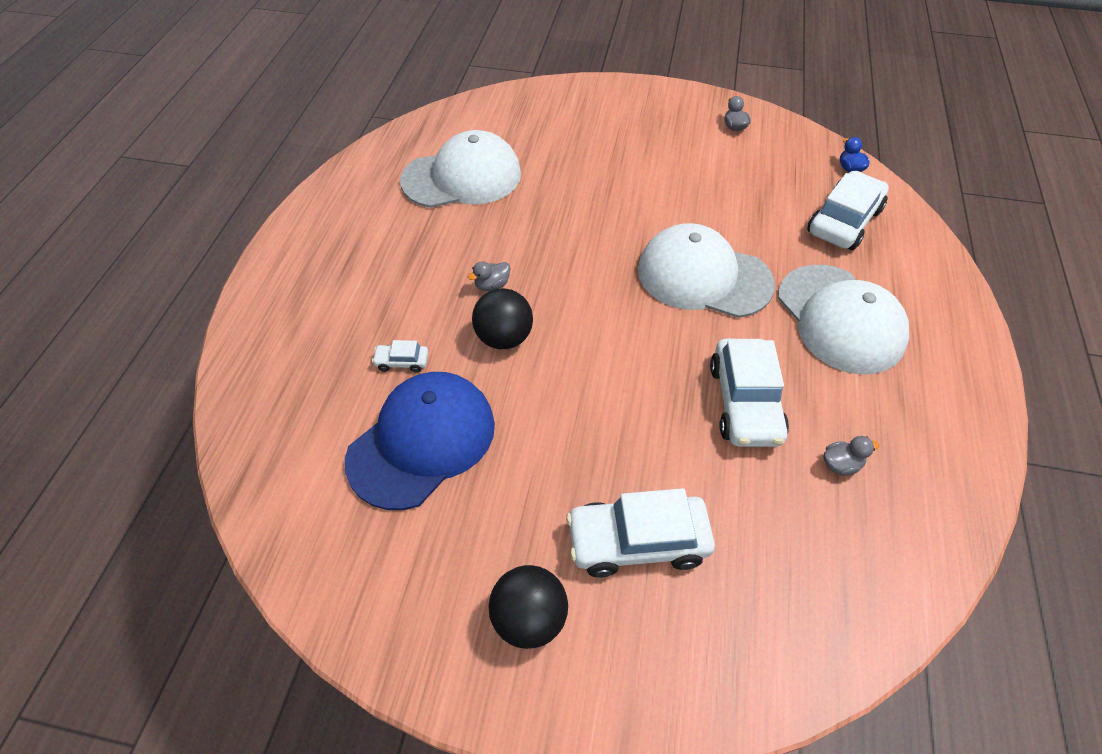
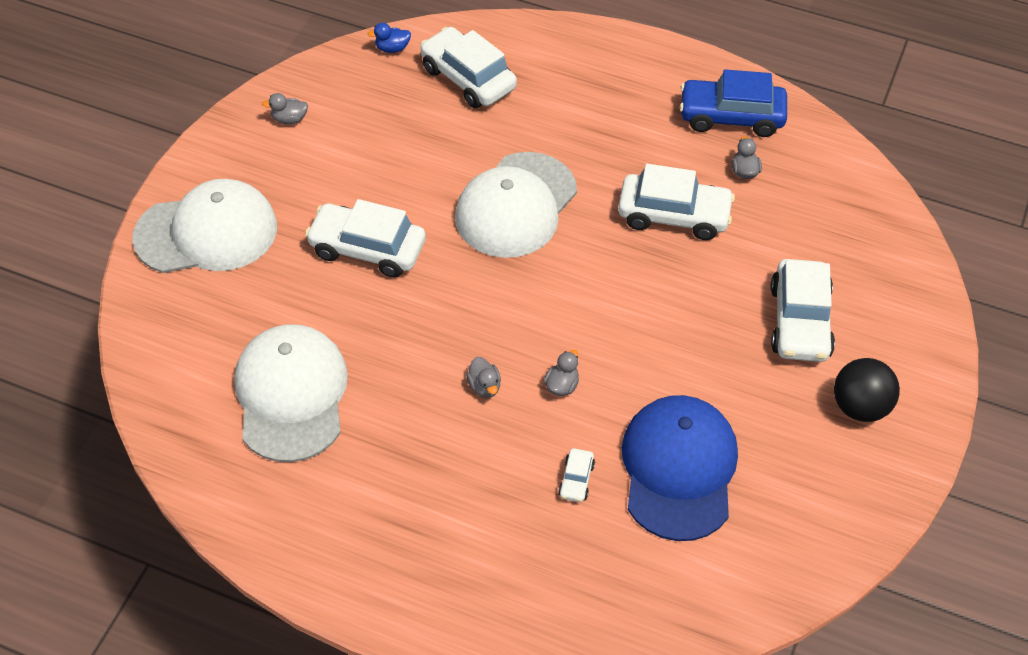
camera: 80 degrees left, 0 degrees up
blue cap [345,372,495,510] -> blue cap turned 45 degrees clockwise [622,395,738,541]
black ball [472,288,533,349] -> grey duck [544,350,579,396]
white cap [778,265,910,374] -> white cap moved to [132,179,277,273]
none -> white car [305,199,426,278]
none -> blue car [680,69,787,137]

